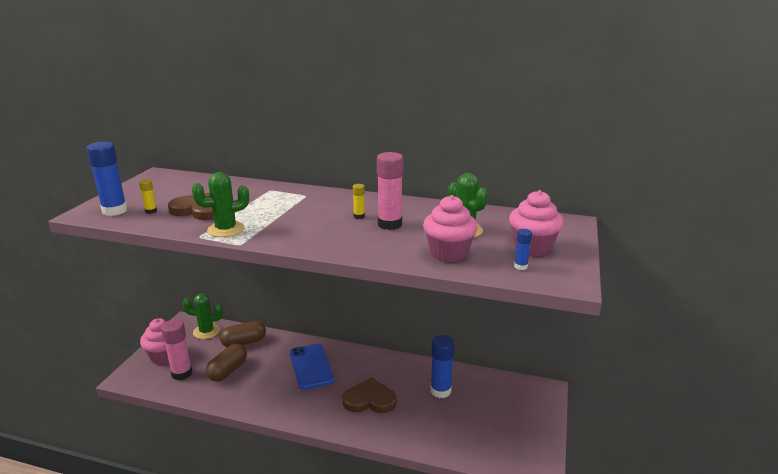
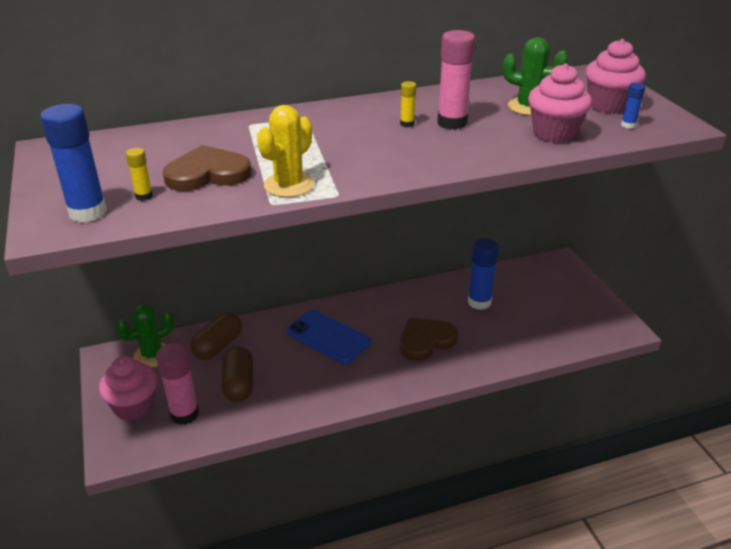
camera: 35 degrees left, 10 degrees up
green cactus [192,172,249,237] -> yellow cactus [257,105,314,197]

